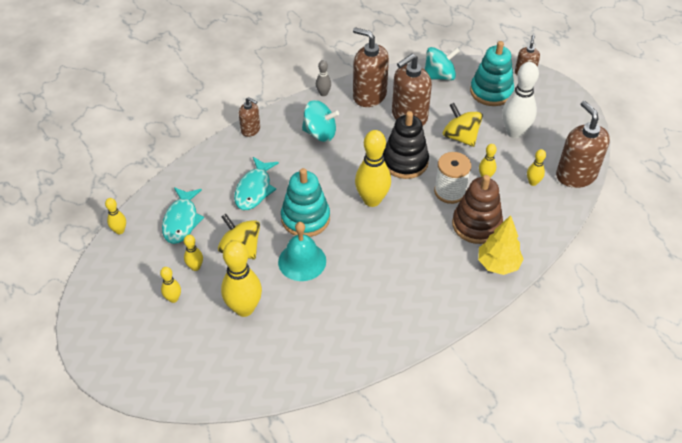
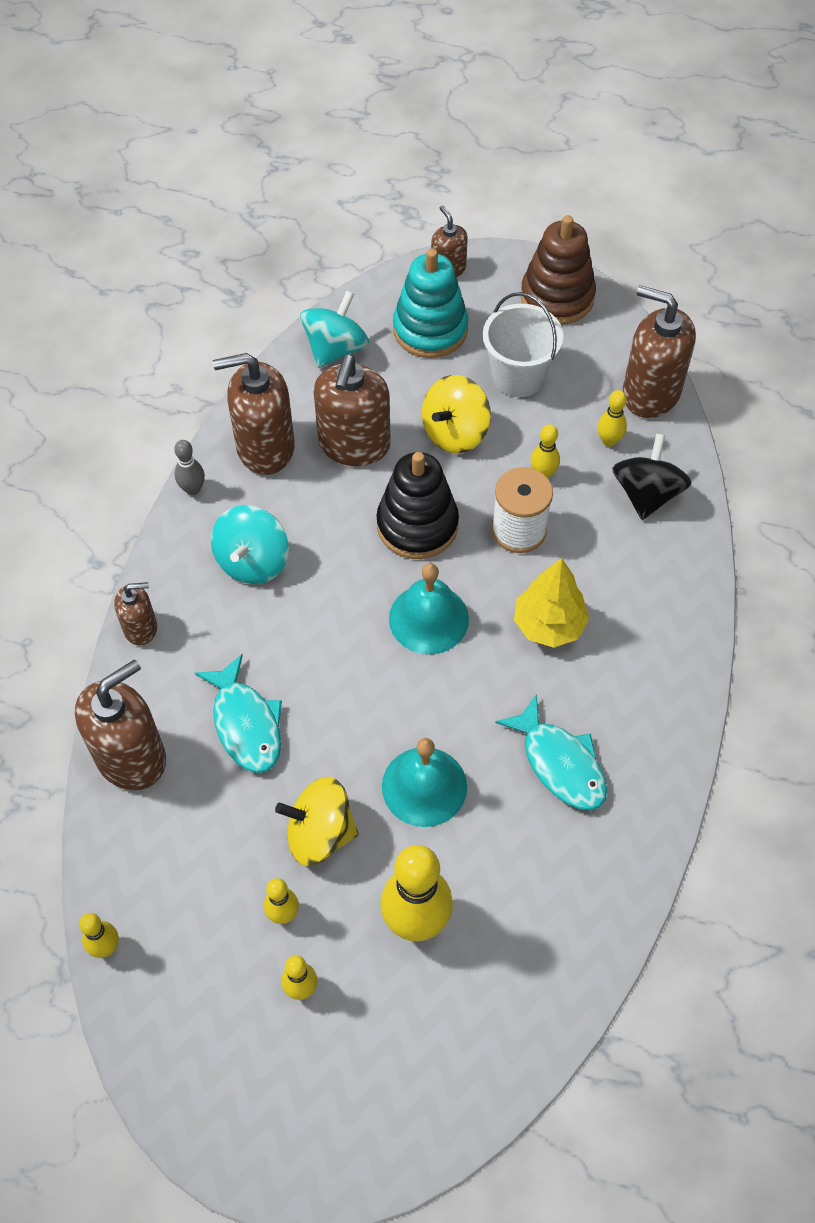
camera: 40 degrees left, 10 degrees up
turquoise fish [162,187,204,244] -> turquoise fish moved to [495,694,607,810]
turquoise stacking toy [281,168,330,237] -> none
turquoise spinning top [302,100,339,142] -> turquoise spinning top turned 135 degrees clockwise [211,505,289,584]
yellow bowling pin [355,130,391,207] -> turquoise bell [389,563,469,655]
yellow spinning top [443,103,483,147] -> yellow spinning top turned 60 degrees counterclockwise [422,375,491,453]
brown stacking toy [452,175,503,244] -> brown stacking toy moved to [521,215,596,325]
yellow tree [478,215,524,275] -> yellow tree moved to [514,558,589,648]
white bowling pin [502,62,539,138] -> white bucket [483,292,563,397]
none -> brown soap dispenser [75,660,166,790]
none -> black spinning top [612,433,692,520]

